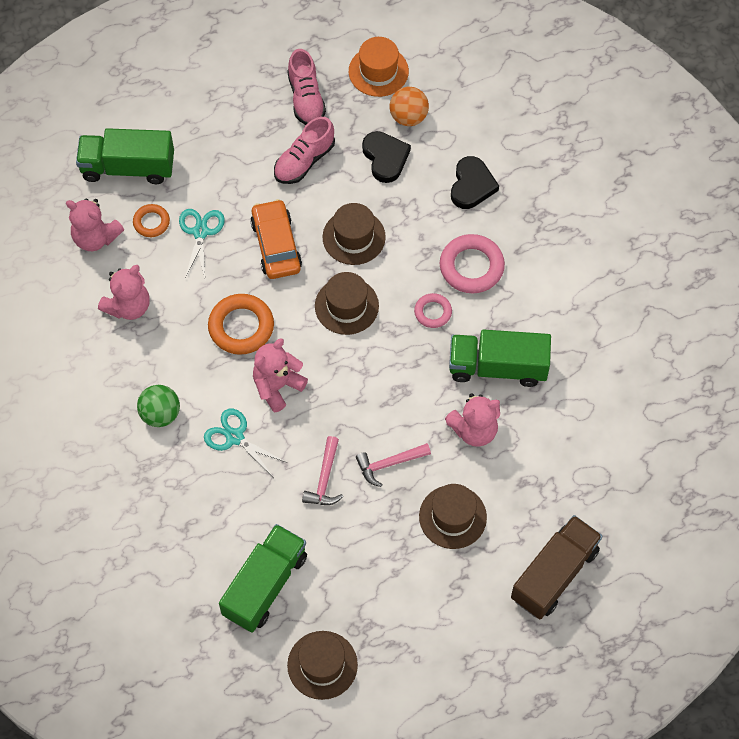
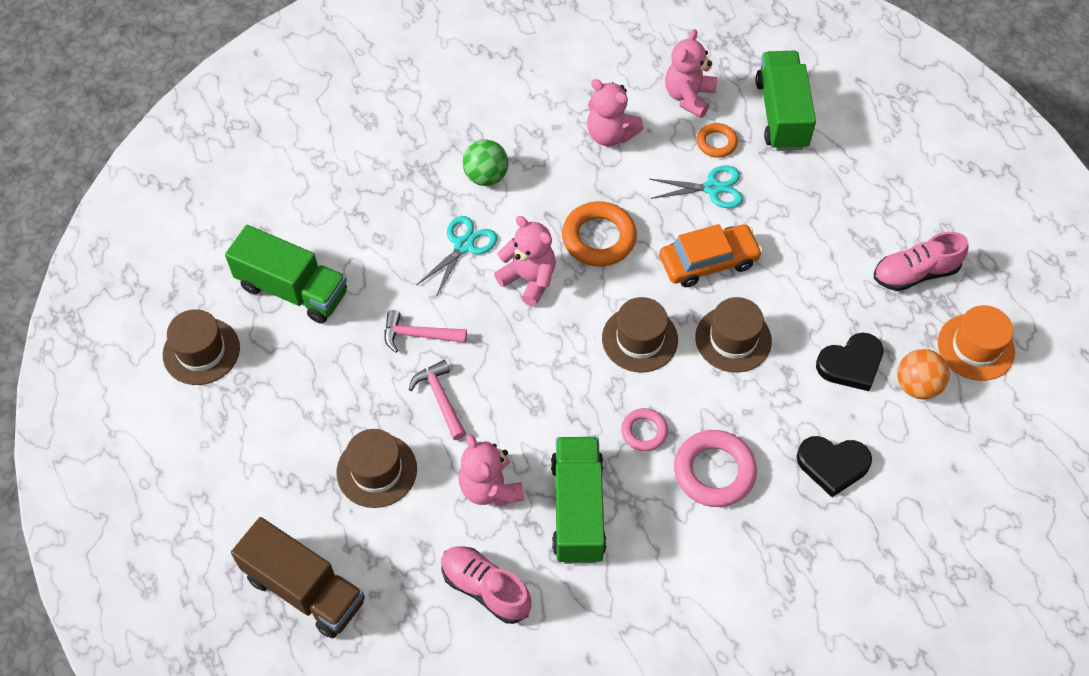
camera: 85 degrees right, 5 degrees down
pink shoe [274,117,335,184] -> pink shoe moved to [441,546,531,624]

